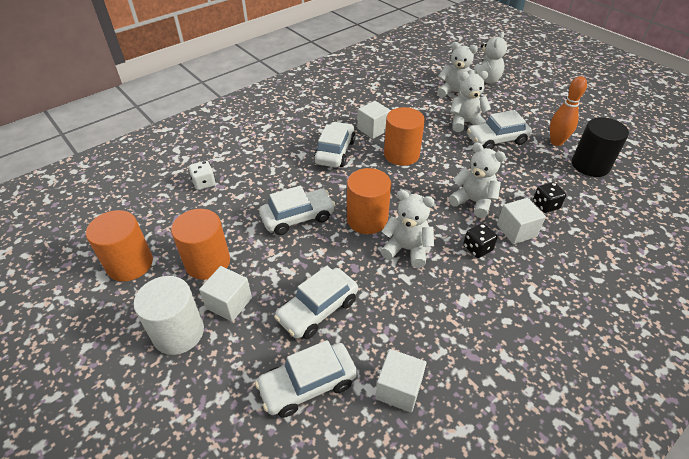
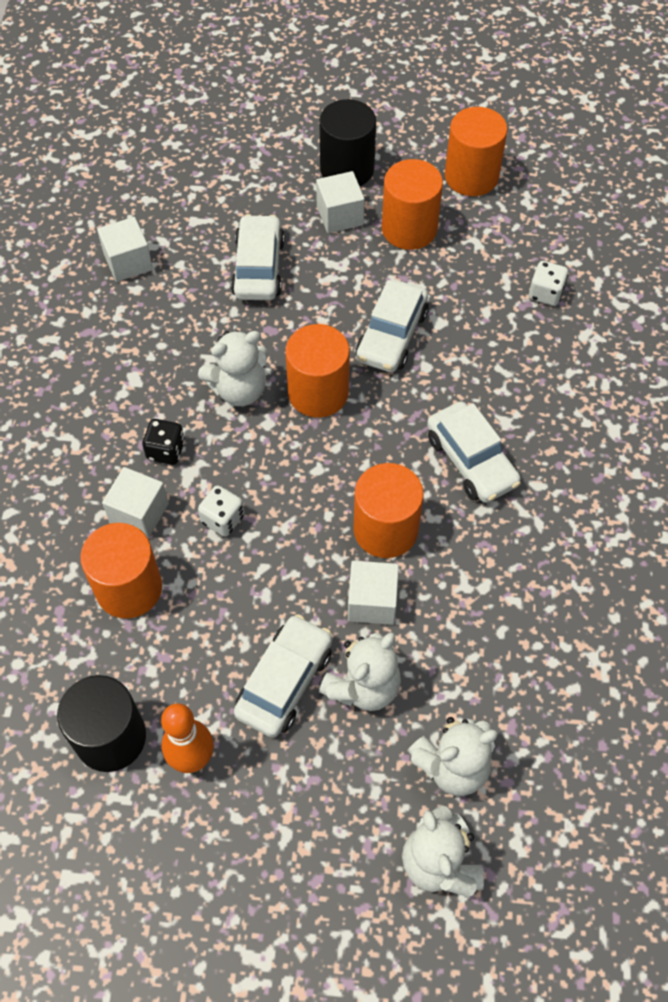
camera: 135 degrees right, 15 degrees up
white cylinder [133,276,204,355] -> black cylinder [319,99,376,186]
white car [255,340,357,418] -> none
white cube [357,101,391,139] -> white cube moved to [348,561,399,625]
white teddy bear [449,143,506,218] -> white dice [198,485,244,537]
black dice [533,182,566,213] -> orange cylinder [80,523,162,618]

